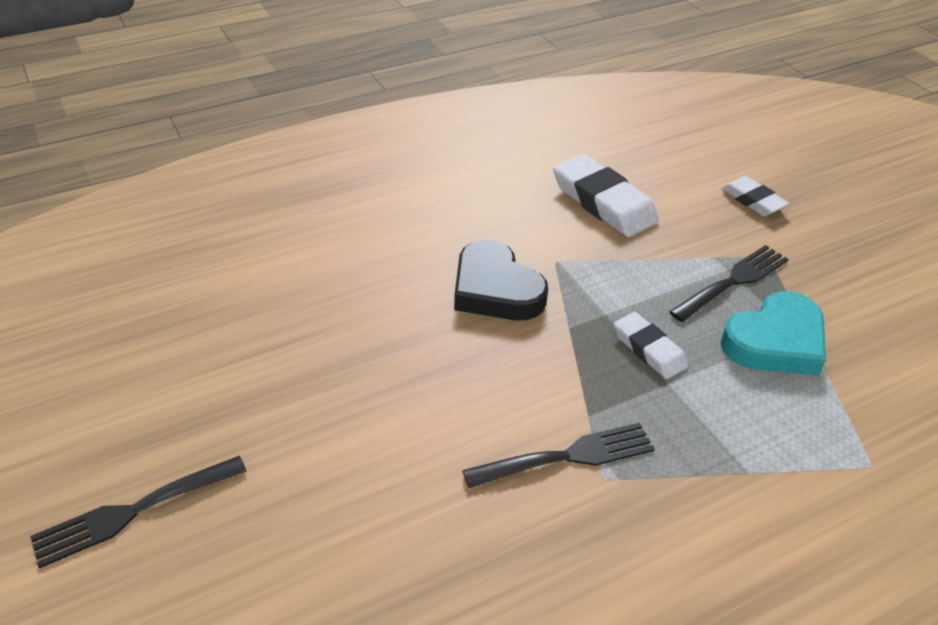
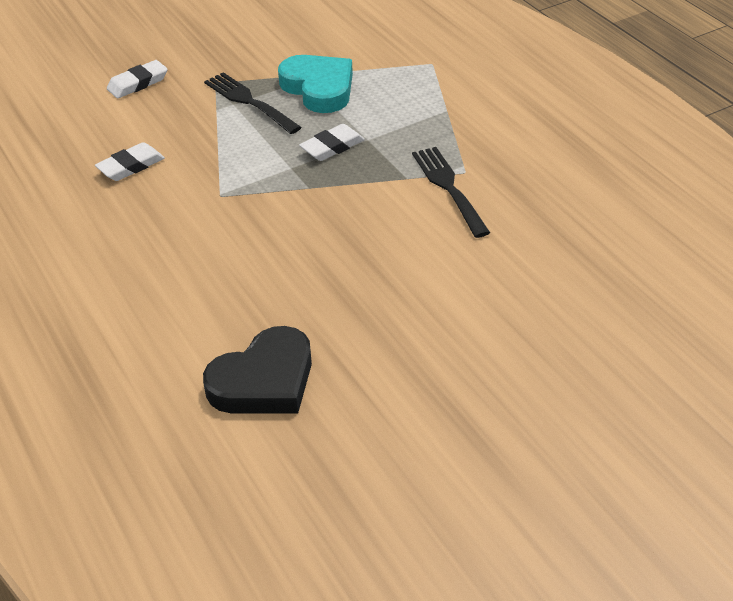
camera: 90 degrees left, 0 degrees up
black fork [30,456,247,569] -> none
black heart [454,240,548,320] -> black heart moved to [203,326,312,413]
white eraser [553,154,659,237] -> white eraser [95,142,165,181], size x0.59

